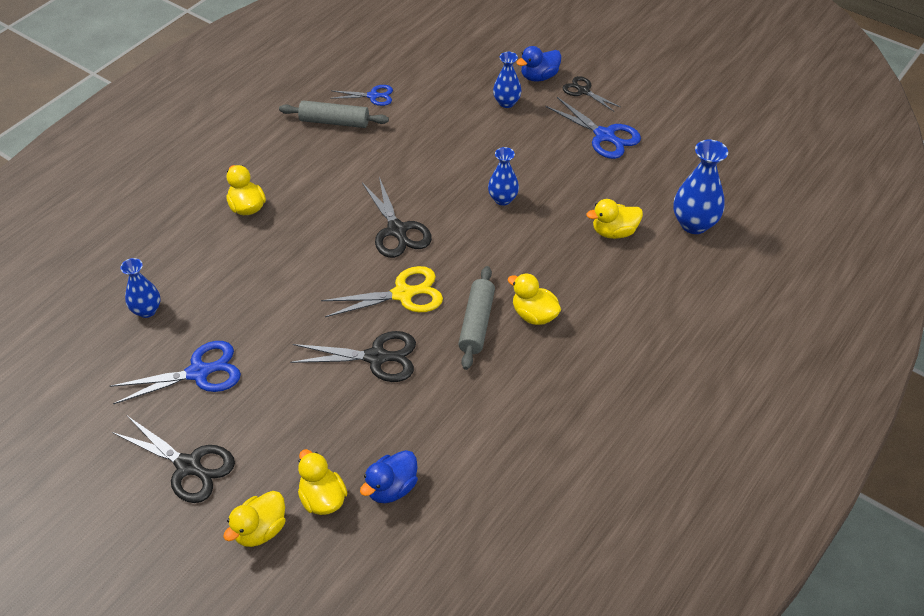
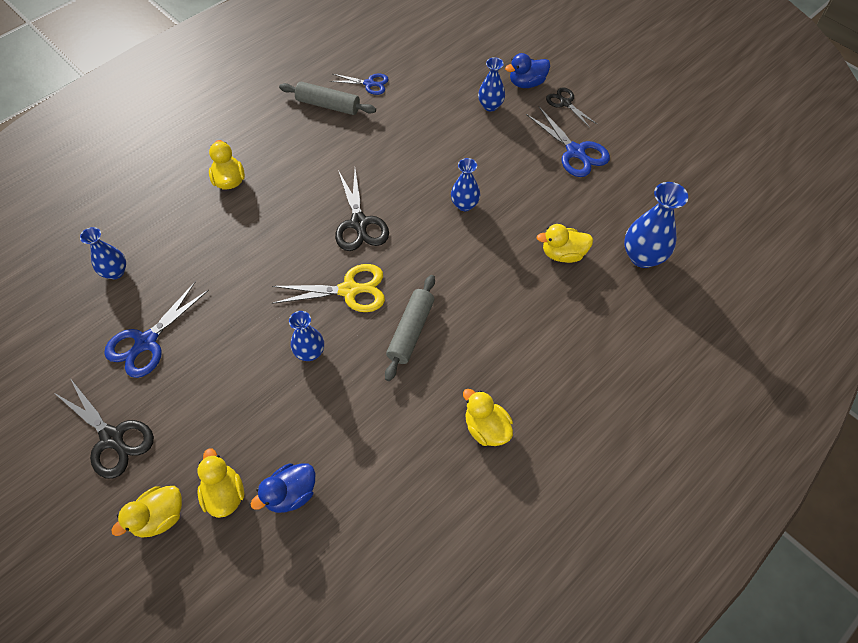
camera: 10 degrees right, 10 degrees up
blue scissors [110,341,241,404] -> blue scissors turned 135 degrees clockwise [104,281,209,378]
black scissors [290,331,416,382] -> blue vase [289,311,324,361]
yellow duck [508,273,561,325] -> yellow duck moved to [463,389,513,446]

